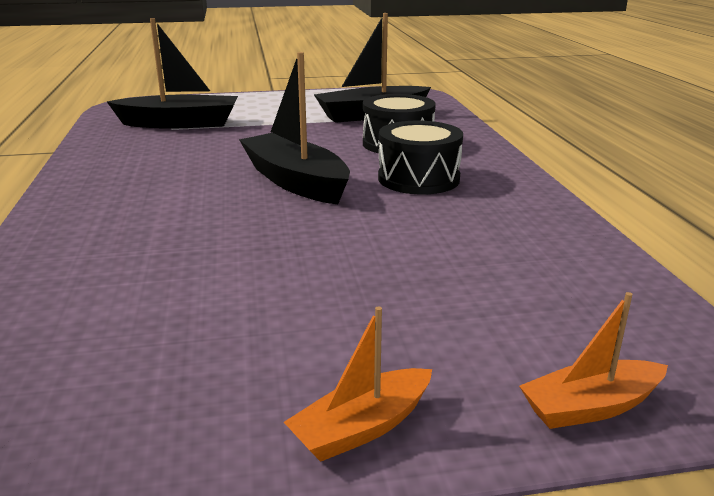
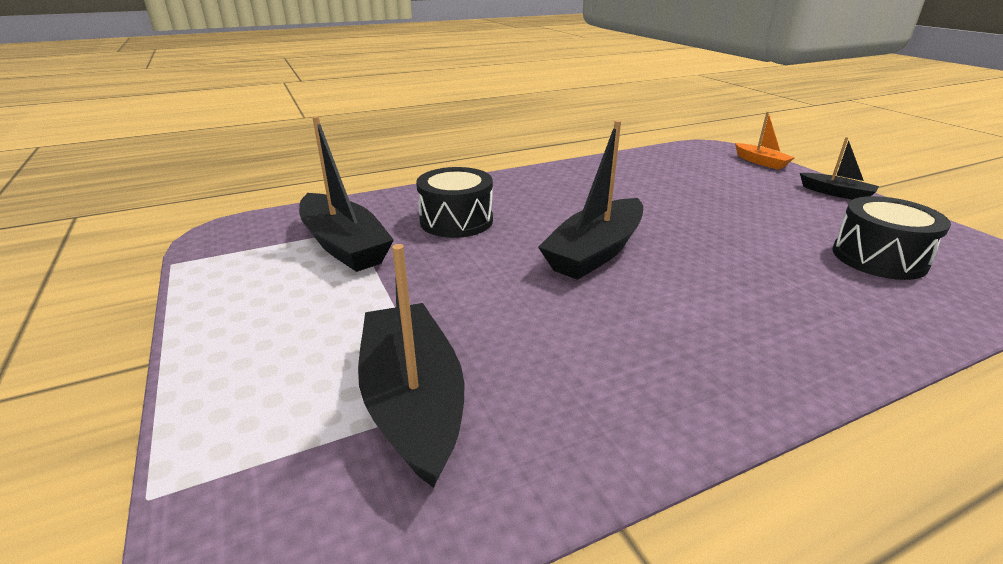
camera: 105 degrees left, 5 degrees up
orange boat [284,306,432,462] -> black boat [800,137,879,200]
black drum [378,121,463,194] -> black drum moved to [833,196,951,280]

